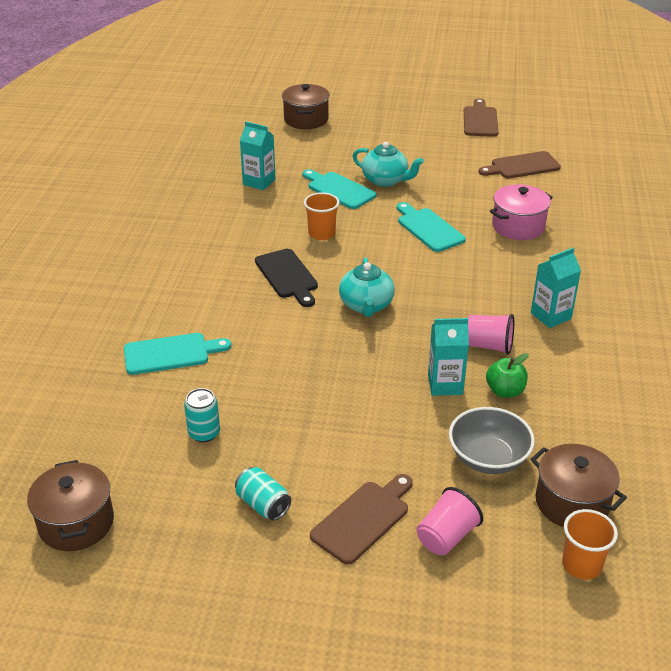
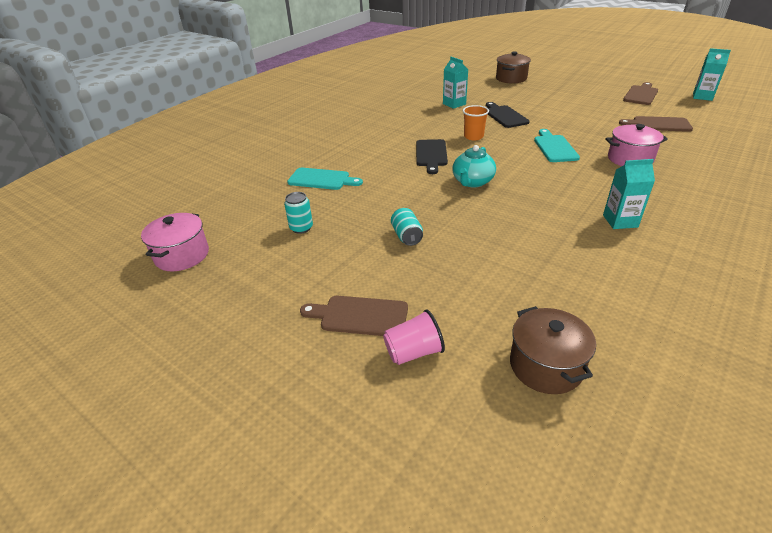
camera: 30 degrees right, 0 degrees up
brown pot [27,460,114,551] -> pink pot [141,213,209,271]
turquoise can [235,467,291,521] -> turquoise can moved to [391,208,423,246]
turquoise cutting board [302,169,376,209] -> black cutting board [486,102,529,128]
brown cutting board [310,474,413,565] -> brown cutting board turned 150 degrees counterclockwise [300,296,408,336]
turquoise teapot [353,142,424,187] -> none
turquoise carton [428,318,469,396] -> turquoise carton moved to [693,48,731,101]
grey bowl [449,407,535,474] -> none
pink cup [468,314,514,355] -> none
green apple [486,353,529,398] -> none
orange cup [562,509,618,580] -> none

